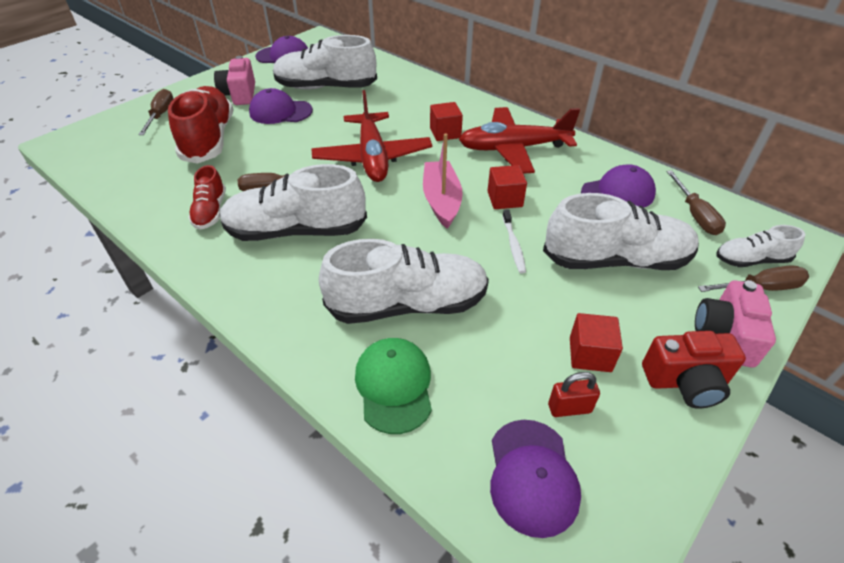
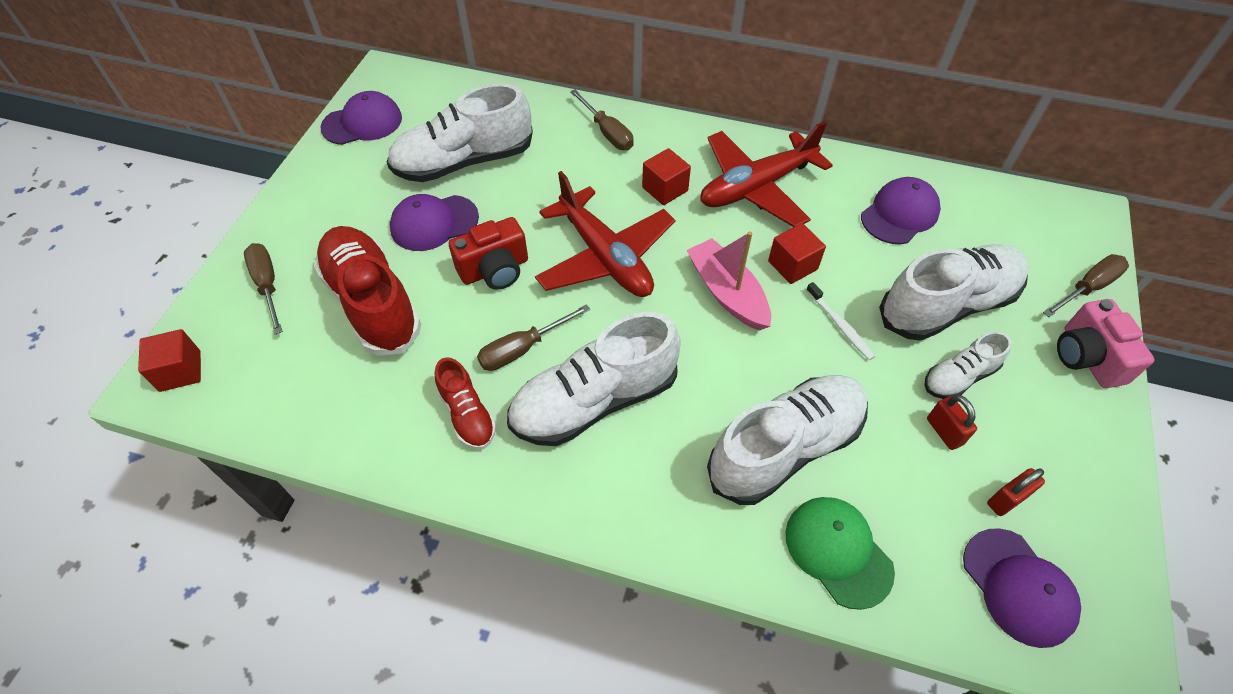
camera: 25 degrees left, 10 degrees up
pink camera [214,56,255,105] -> none
red cube [570,313,623,372] -> red cube moved to [138,329,201,392]
red camera [642,331,746,409] -> red camera moved to [449,217,528,290]
brown screwdriver [666,170,726,235] -> brown screwdriver moved to [570,90,634,150]
white shoe [717,225,805,267] -> white shoe moved to [924,331,1012,399]
none -> red padlock [927,395,977,450]

